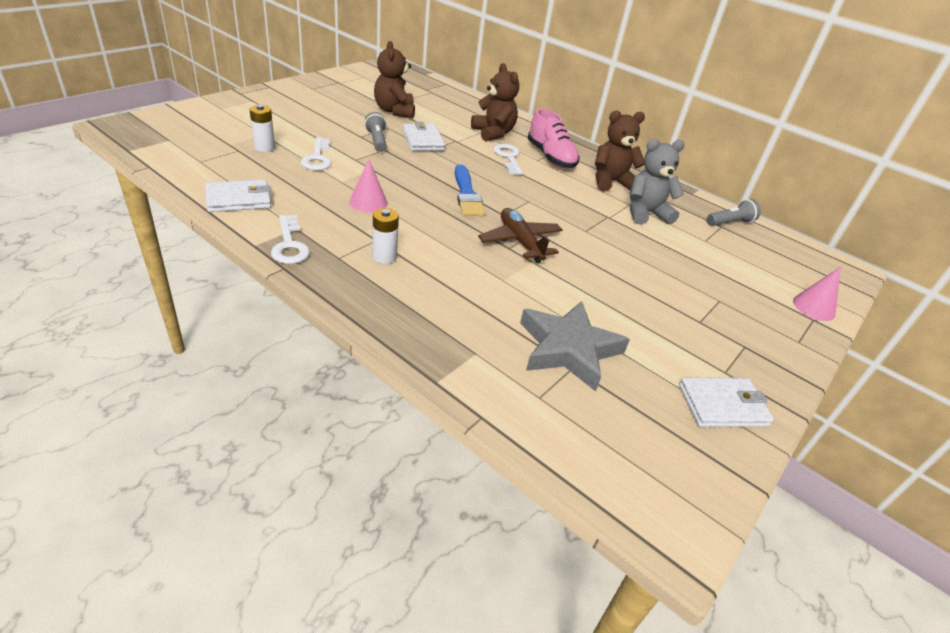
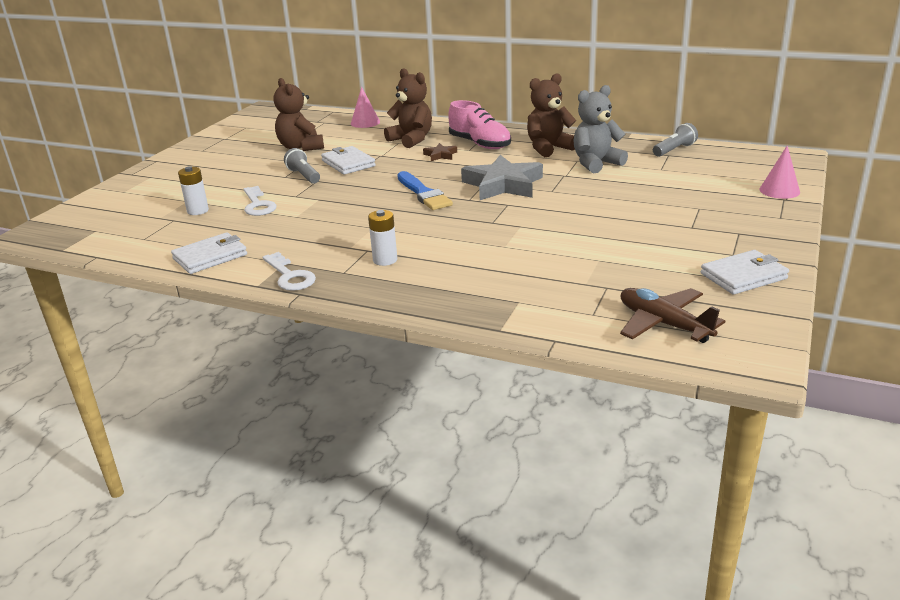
camera: 10 degrees left, 10 degrees down
pink cone [349,160,388,213] -> pink cone moved to [351,87,380,128]
brown plane [478,208,563,263] -> brown plane moved to [620,288,725,343]
white key [493,144,523,175] -> brown star [423,143,457,161]
grey star [520,301,630,391] -> grey star moved to [461,155,543,200]

